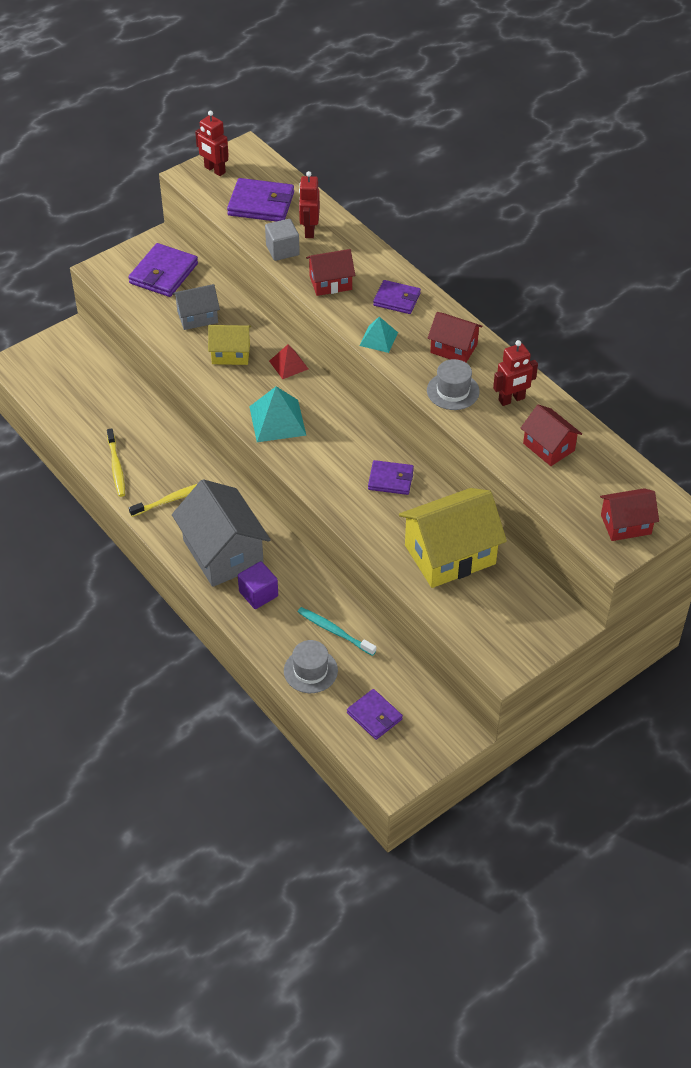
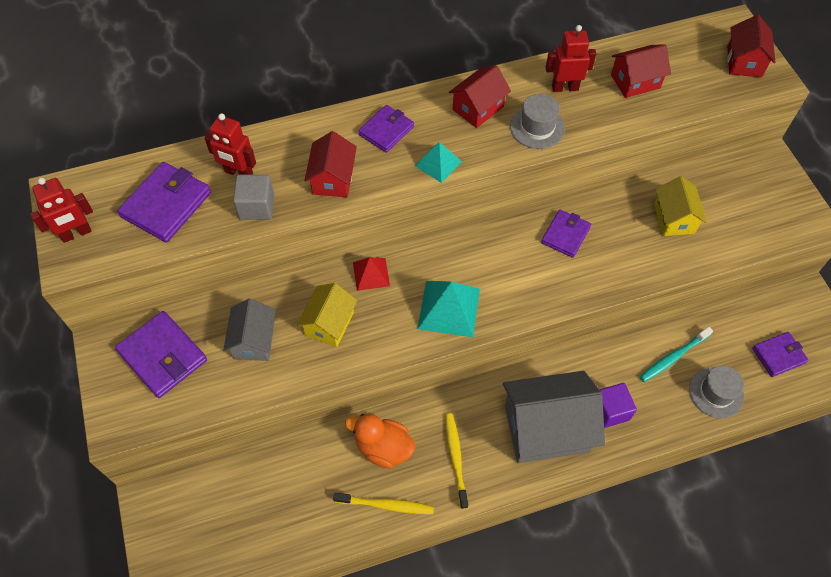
camera: 70 degrees left, 10 degrees up
yellow house [399,488,507,588] -> yellow house [654,176,707,236], size x0.55
red robot [493,340,538,406] -> red robot turned 90 degrees counterclockwise [545,25,596,92]
none -> orange duck [345,414,415,469]

